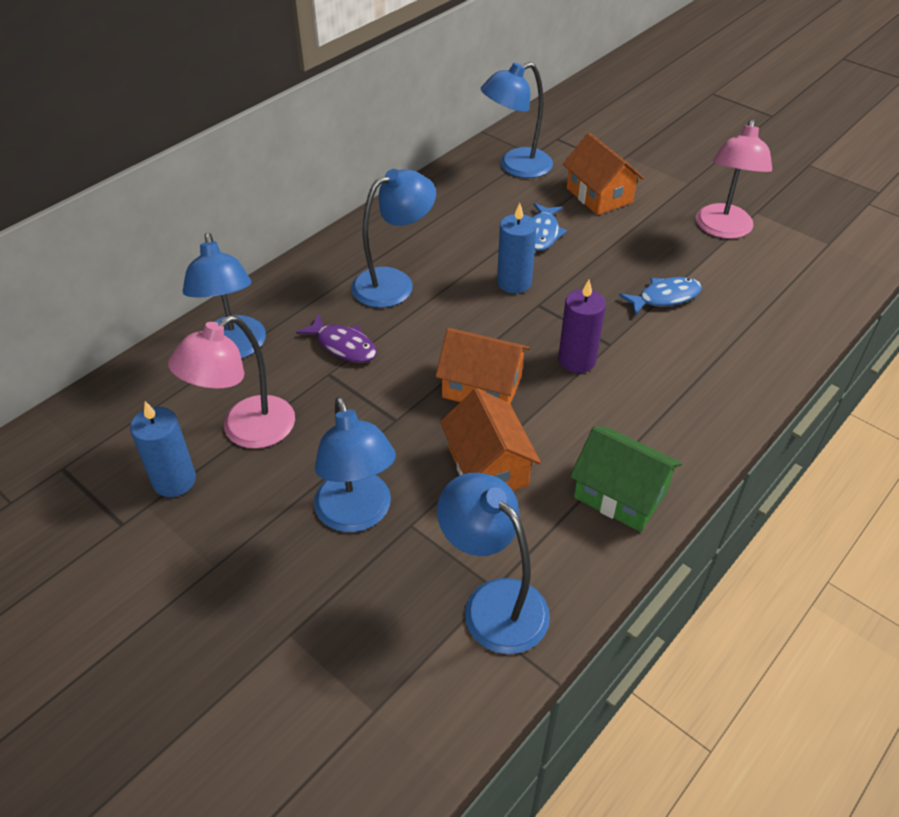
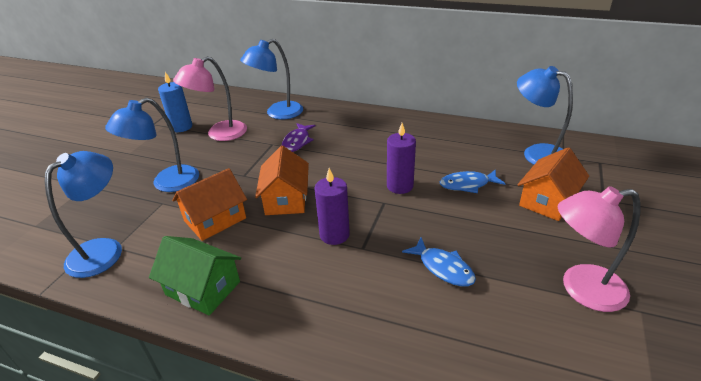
camera: 70 degrees right, 10 degrees down
pink lamp [168,316,295,449] -> pink lamp turned 60 degrees counterclockwise [173,56,247,141]
blue lamp [351,169,436,308] -> none
blue candle [497,203,537,294] -> purple candle [387,123,416,194]
green house [570,426,682,532] -> green house turned 75 degrees counterclockwise [149,236,241,315]

